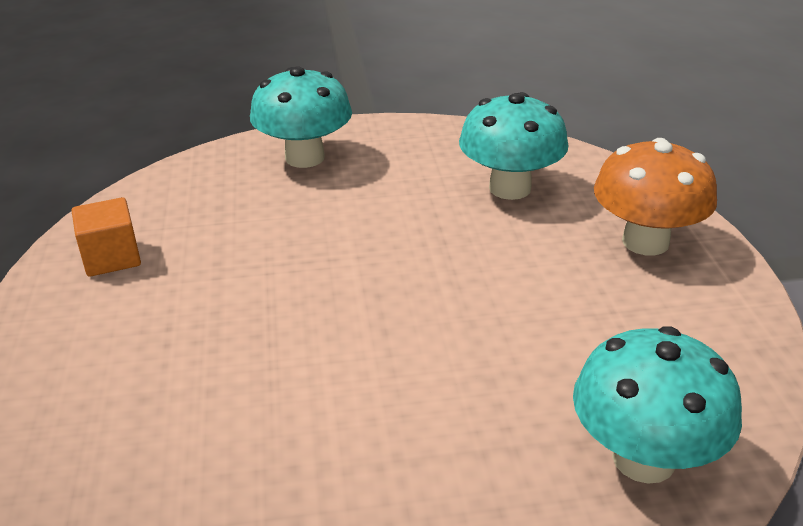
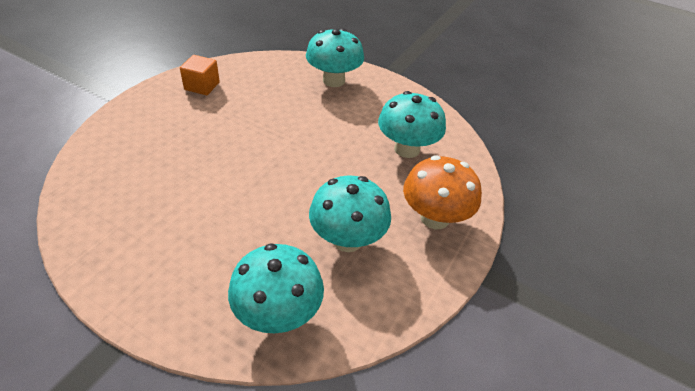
camera: 35 degrees right, 10 degrees up
none -> turquoise mushroom [309,176,391,252]

